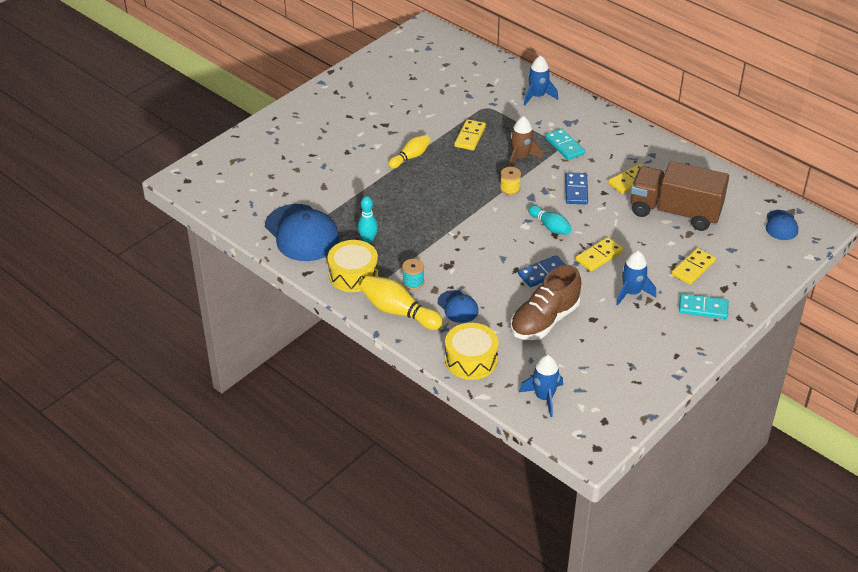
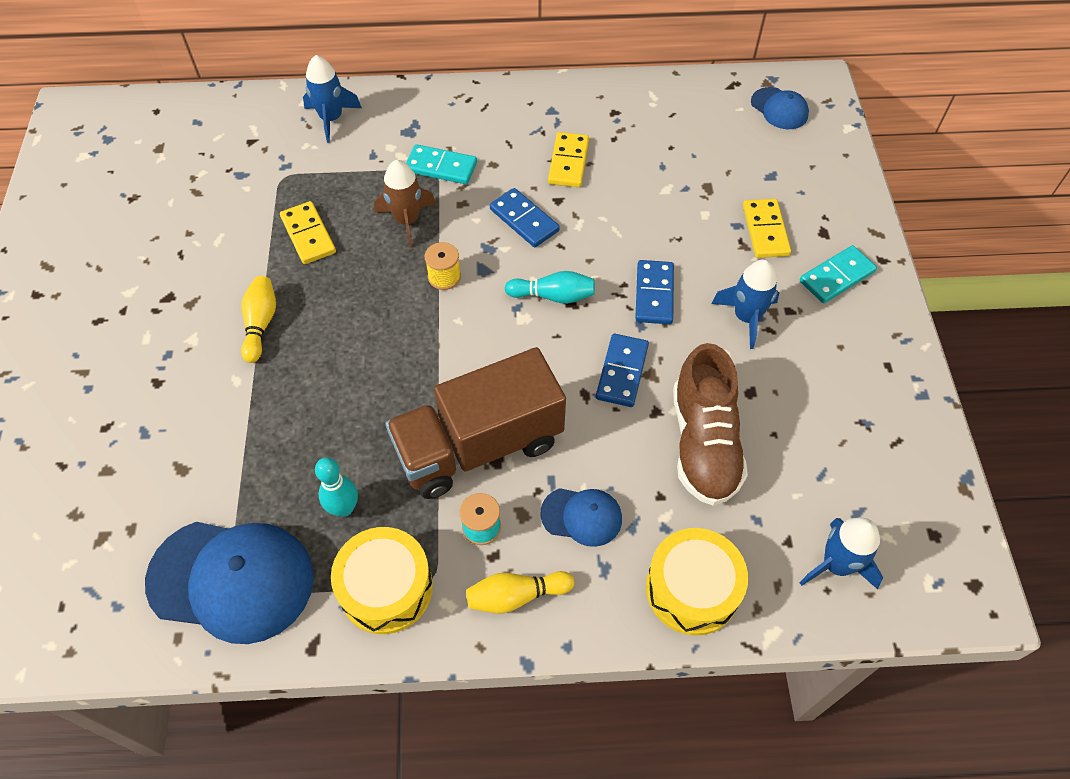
camera: 45 degrees left, 15 degrees up
yellow bowling pin [360,275,443,330] -> yellow bowling pin [466,571,574,613], size x0.64
yellow domino [576,237,623,271] -> blue domino [635,260,674,324]
brown truck [631,161,729,231] -> brown truck moved to [386,347,566,499]

